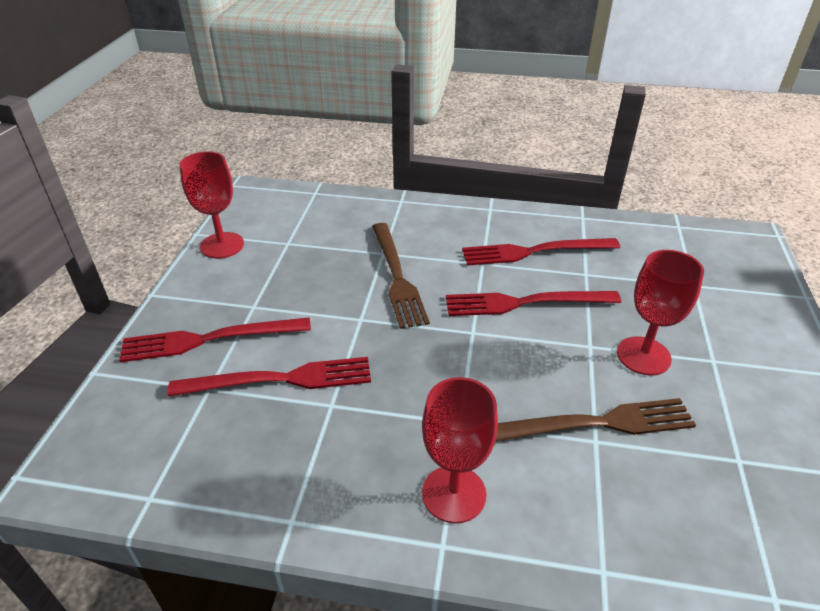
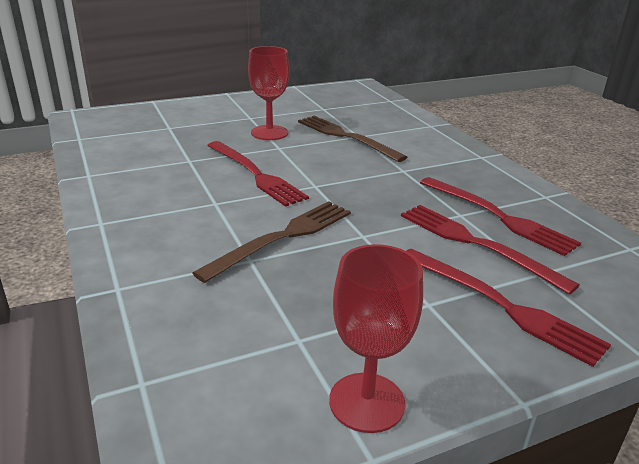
camera: 125 degrees left, 10 degrees down
red goblet [422,377,498,523] -> none
red fork [462,238,620,266] -> red fork moved to [420,177,581,256]

